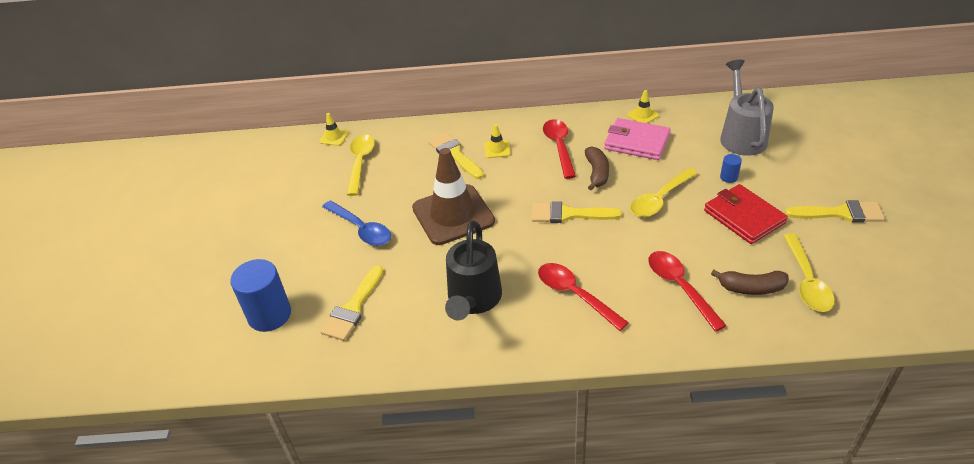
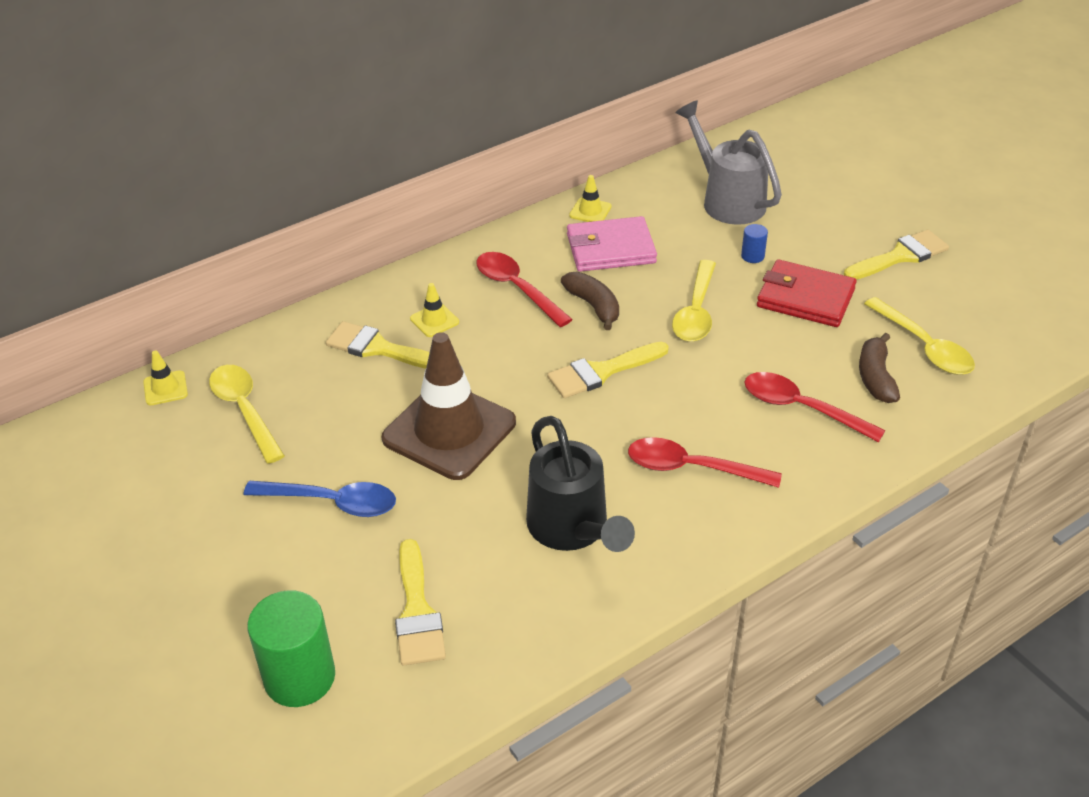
camera: 35 degrees left, 0 degrees up
blue cylinder [230,259,291,332] -> green cylinder [247,590,335,707]
brown banana [711,270,789,295] -> brown banana turned 120 degrees clockwise [859,333,900,403]

